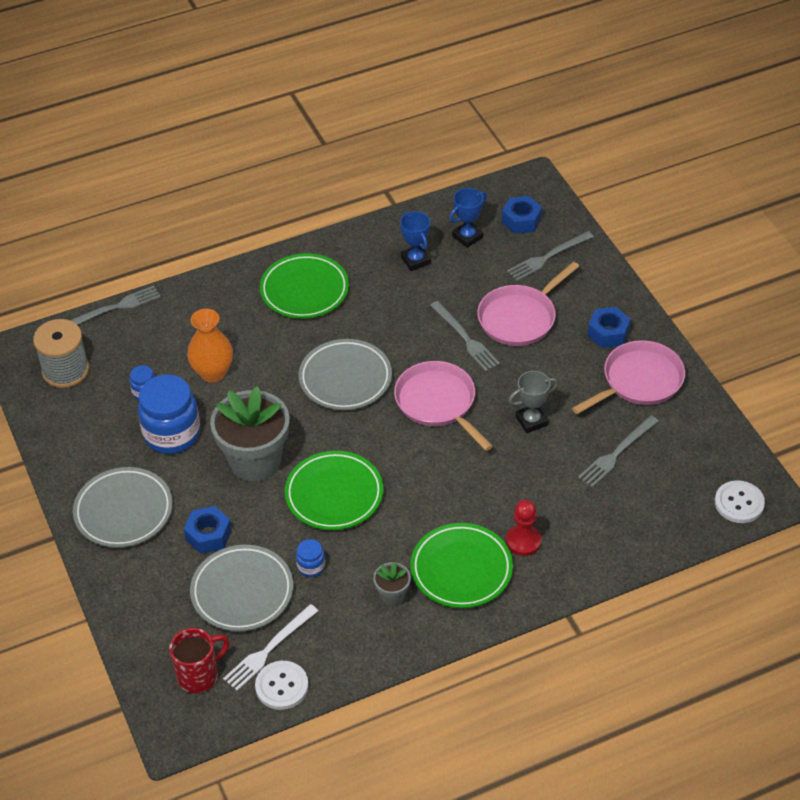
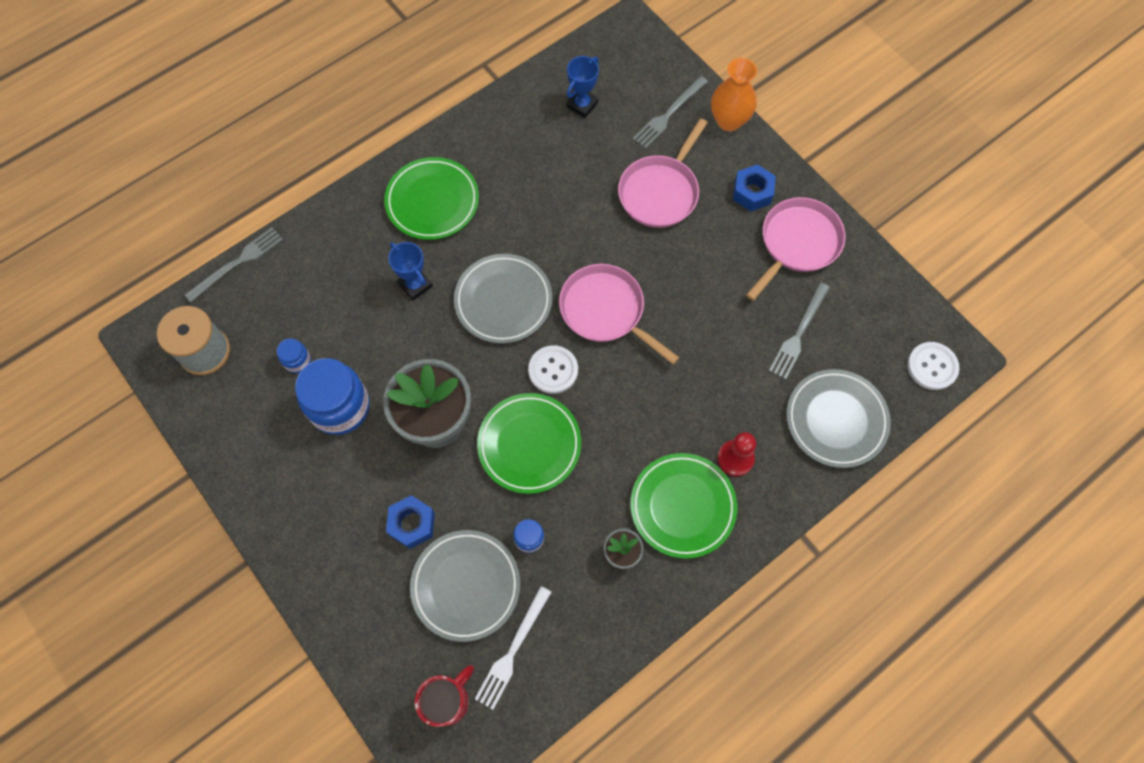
camera: 15 degrees left, 20 degrees up
grey plate [73,467,173,548] -> grey plate moved to [786,369,891,468]
orange vase [187,309,233,383] -> orange vase moved to [711,58,757,131]
white button [255,661,309,710] -> white button moved to [528,345,578,394]
blue trophy [400,211,431,271] -> blue trophy moved to [388,242,433,301]
grey fork [430,301,500,371] -> none
blue nut [502,196,542,234] -> none
grey trophy [509,371,558,433] -> none

